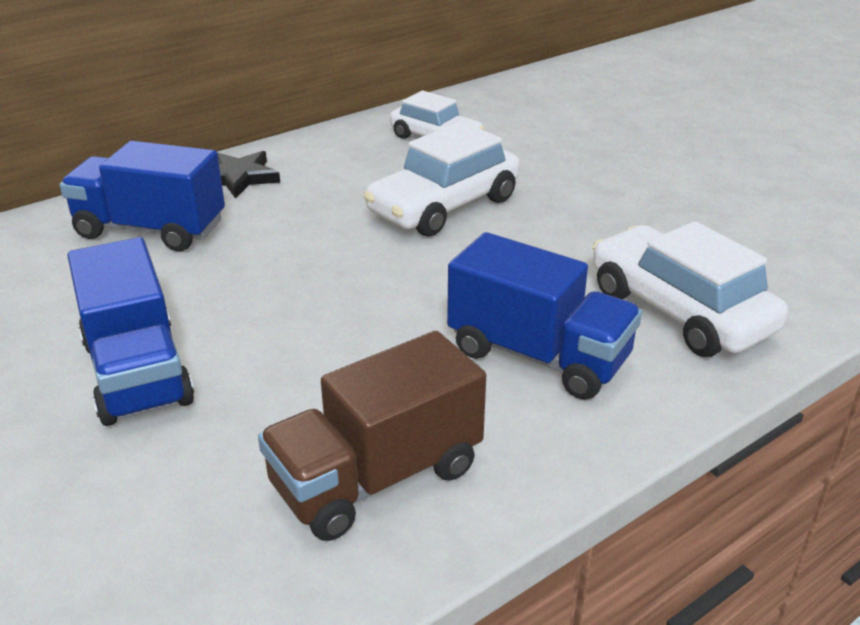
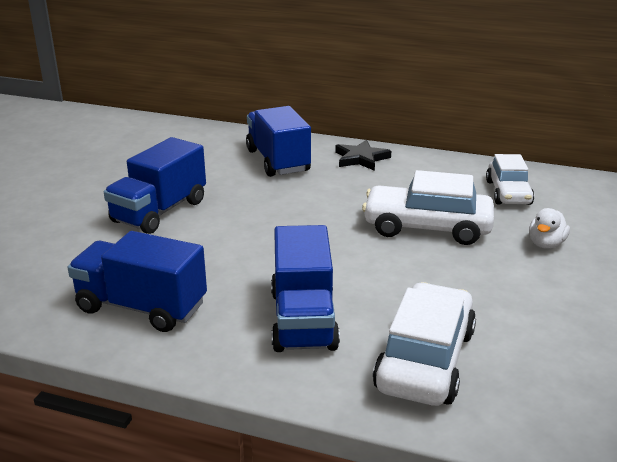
camera: 55 degrees right, 5 degrees down
brown truck [258,331,486,541] -> blue truck [68,231,207,332]
none -> white duck [529,208,570,249]

